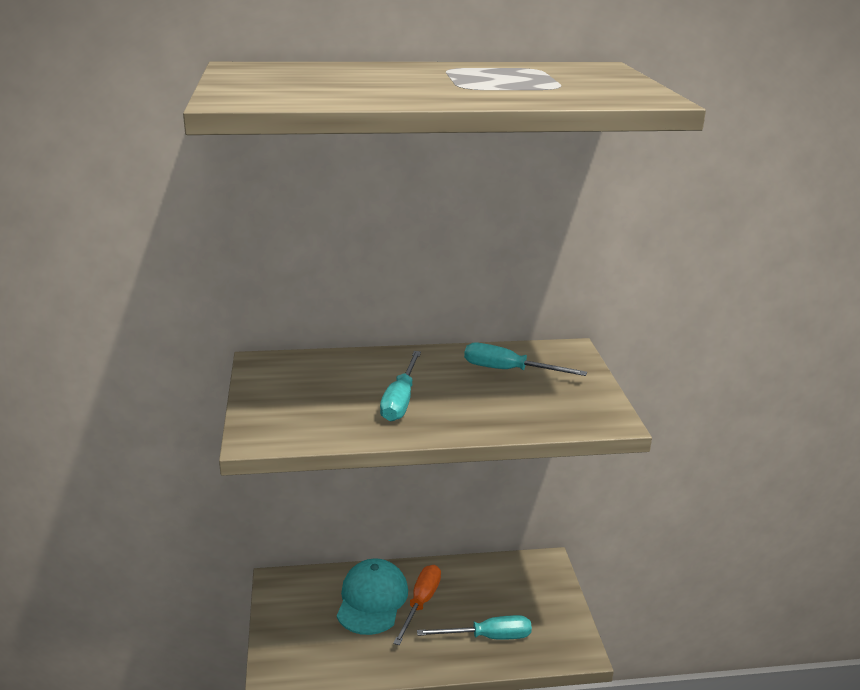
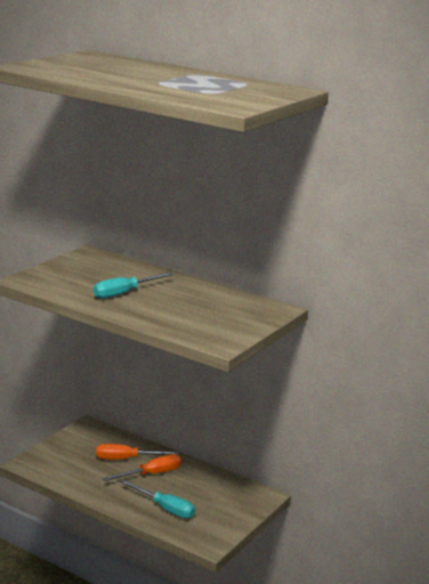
camera: 40 degrees right, 5 degrees down
turquoise cap [337,559,408,635] -> orange screwdriver [96,444,179,459]
turquoise screwdriver [464,343,587,376] -> none

